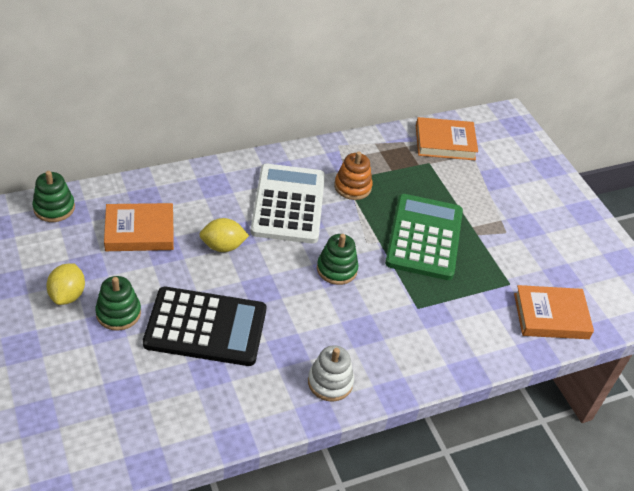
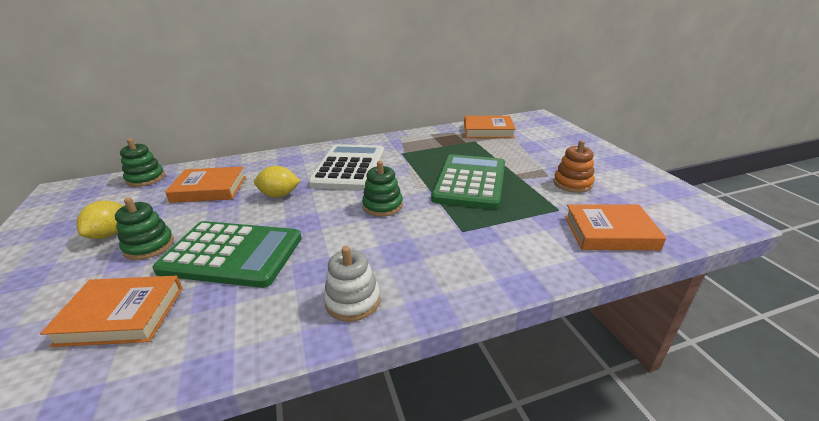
camera: 10 degrees right, 15 degrees down
black calculator [143,287,266,366] -> green calculator [152,221,302,288]
orange stacking toy [334,151,373,200] -> orange stacking toy moved to [553,140,595,193]
none -> orange book [40,276,183,347]

